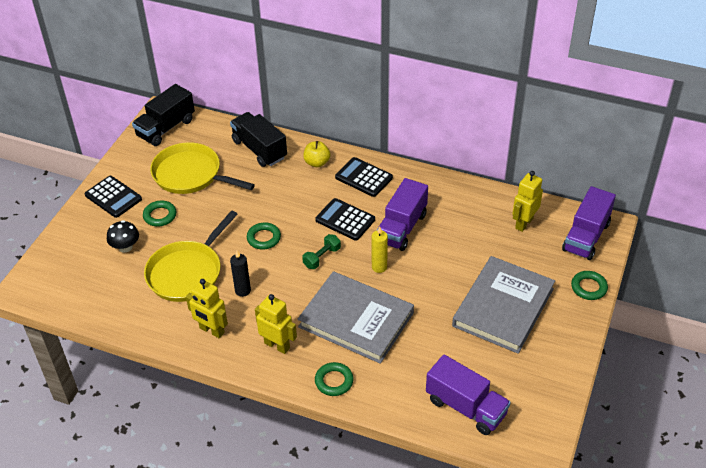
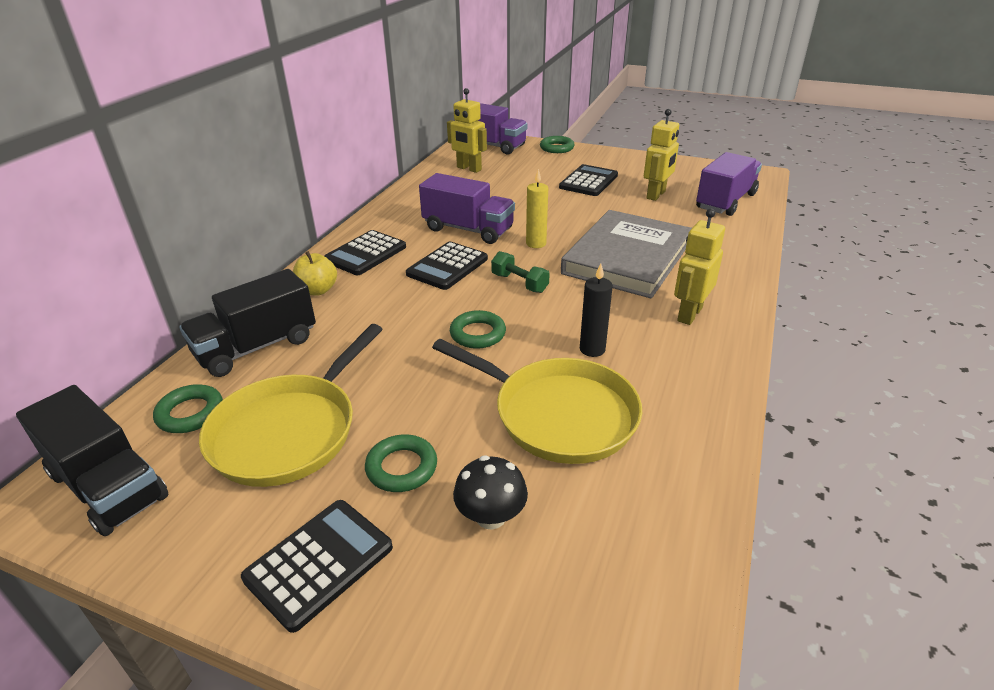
camera: 90 degrees left, 10 degrees down
yellow robot [186,279,228,338] -> yellow robot moved to [644,109,679,201]
green ring [315,362,354,396] -> green ring moved to [153,384,223,433]
grey book [452,256,555,354] -> black calculator [559,164,618,196]

